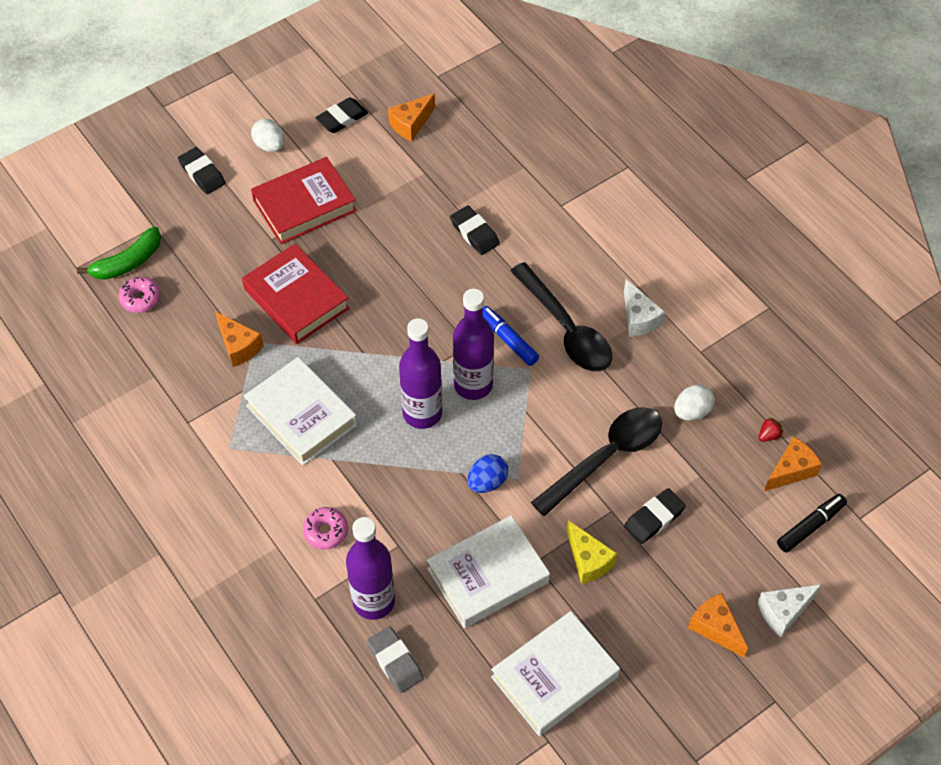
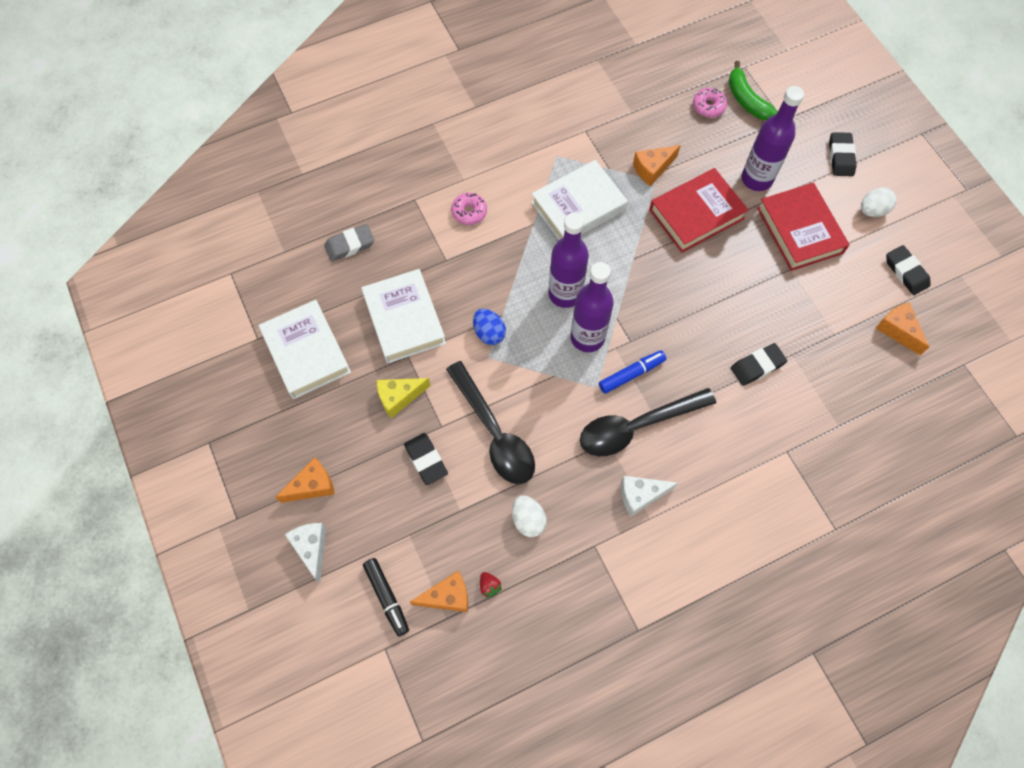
camera: 100 degrees right, 10 degrees up
black eraser [178,147,226,194] -> black eraser turned 60 degrees counterclockwise [829,132,856,176]
purple bottle [346,517,395,620] -> purple bottle moved to [742,86,804,191]
orange cheese [764,437,822,491] -> orange cheese turned 75 degrees counterclockwise [410,570,468,612]

